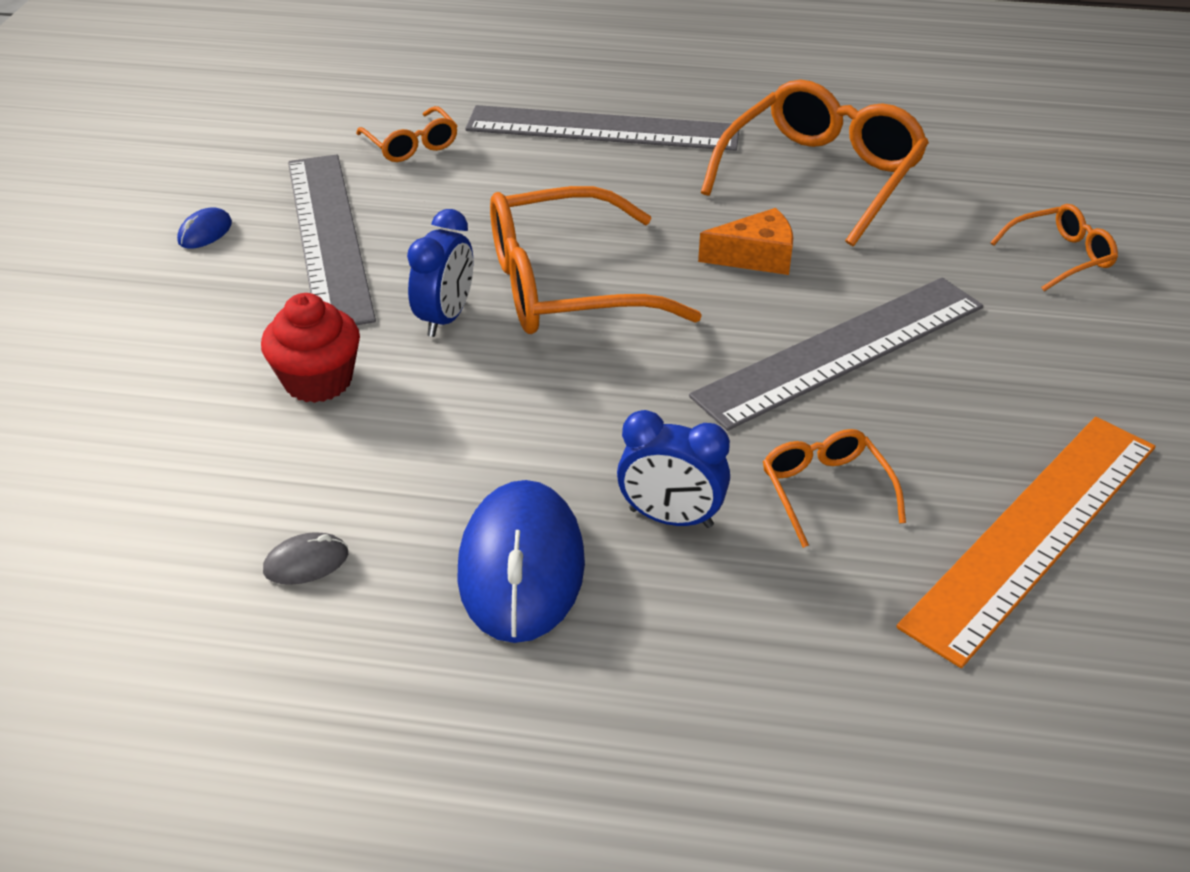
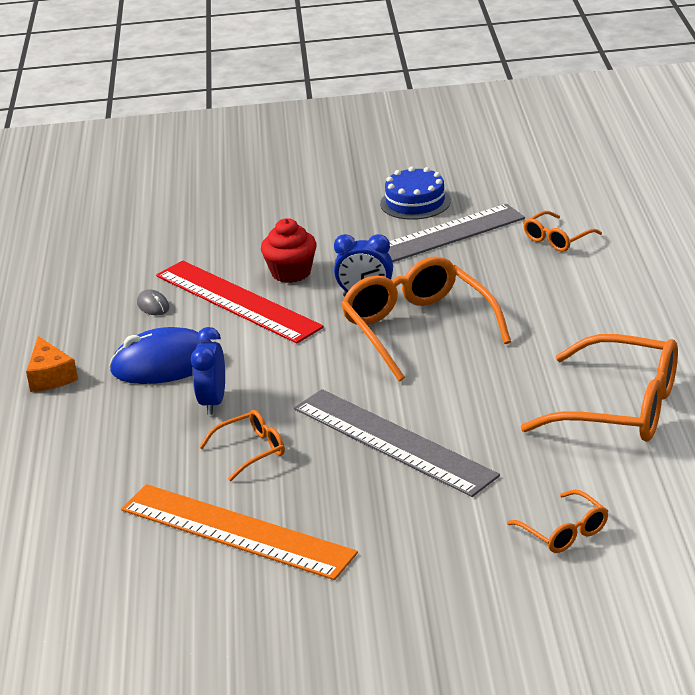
camera: 80 degrees right, 10 degrees down
blue mouse [177,207,232,249] -> blue cake [380,167,451,220]
grey ruler [465,105,739,151] -> none
orange cheese [698,208,793,275] -> orange cheese moved to [26,336,78,392]
none -> red ruler [156,261,324,344]

